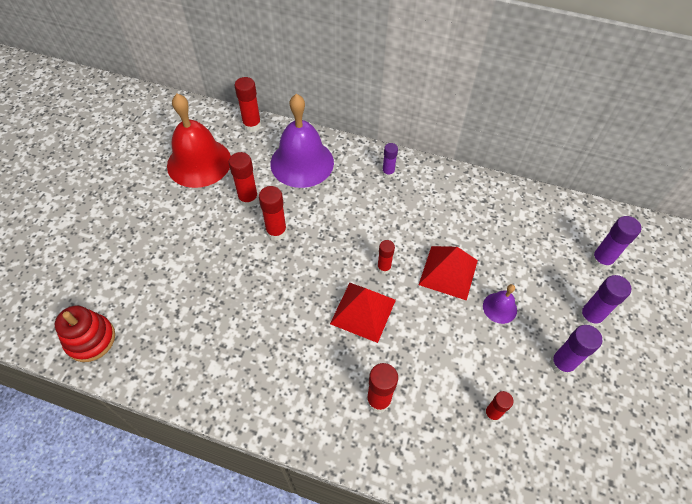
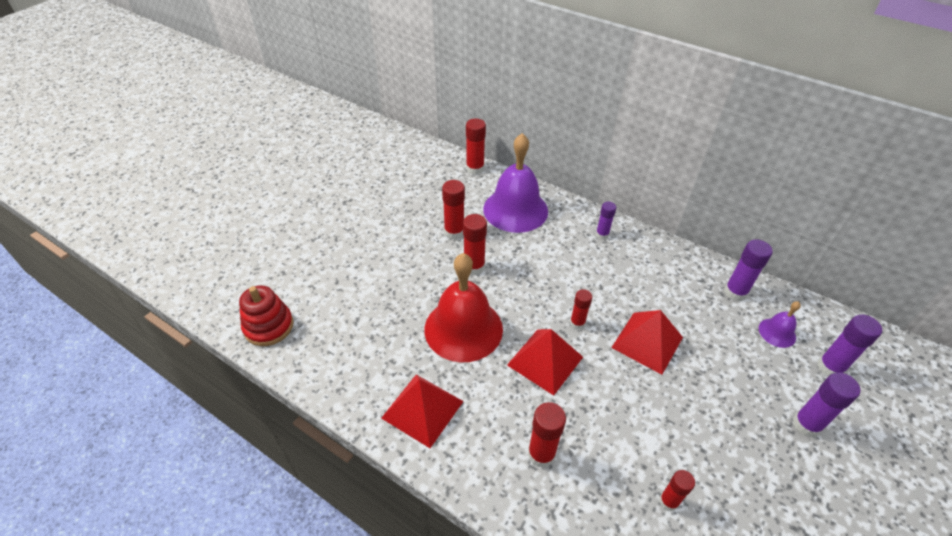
camera: 15 degrees right, 10 degrees down
red bell [167,94,231,188] -> red bell moved to [424,253,503,362]
purple bell [483,284,517,324] -> purple bell moved to [759,301,801,348]
purple glue stick [550,325,602,376] -> purple glue stick moved to [724,239,773,301]
none -> red pyramid [381,375,464,448]

